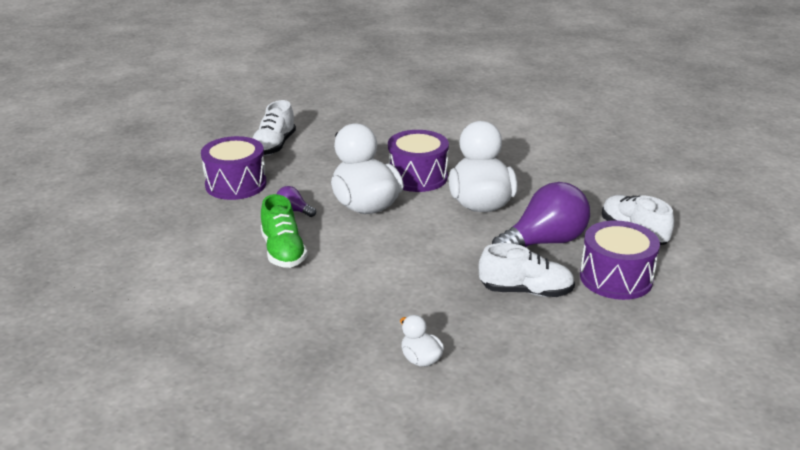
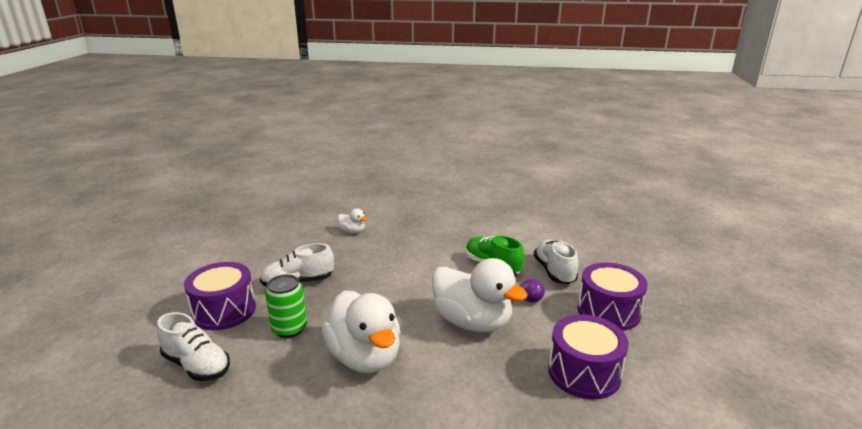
camera: 155 degrees right, 5 degrees down
white shoe [253,100,296,156] -> white shoe moved to [534,239,578,284]
purple drum [388,130,449,192] -> purple drum moved to [548,315,628,399]
purple light bulb [492,182,590,247] -> green can [265,274,307,338]

